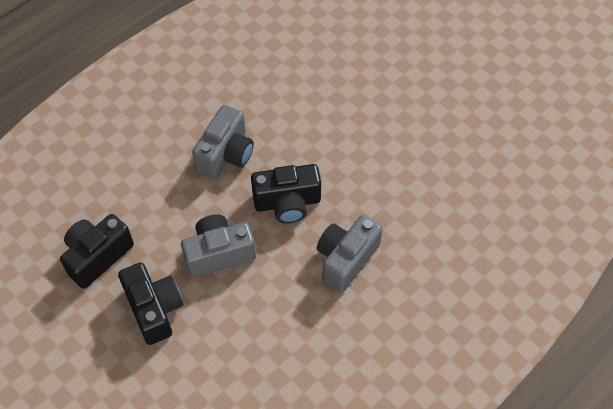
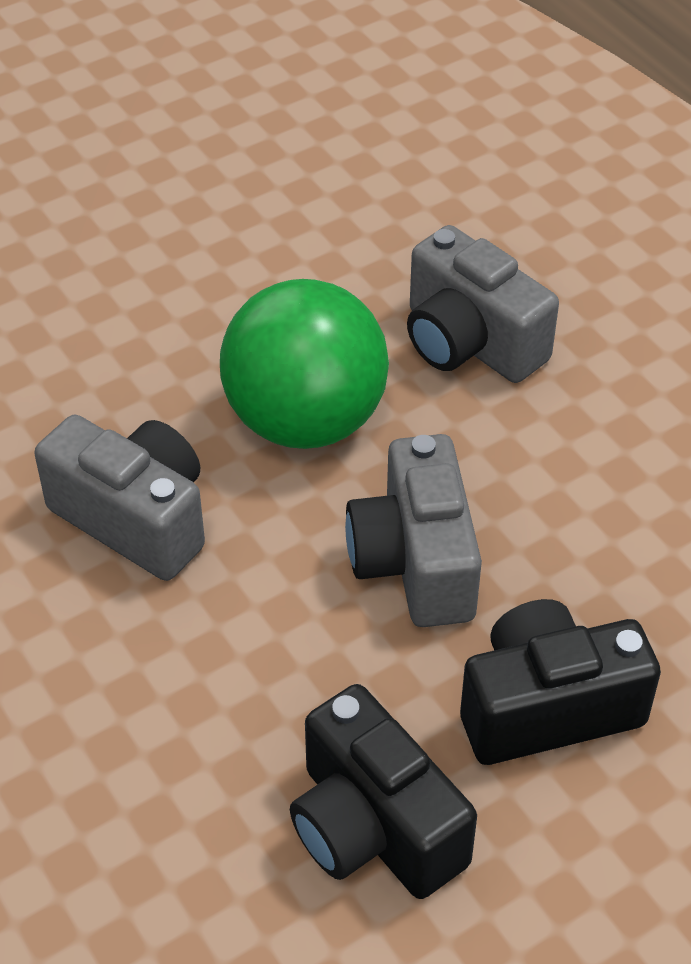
camera: 80 degrees left, 10 degrees down
black camera [251,164,321,223] -> green ball [220,279,389,449]

